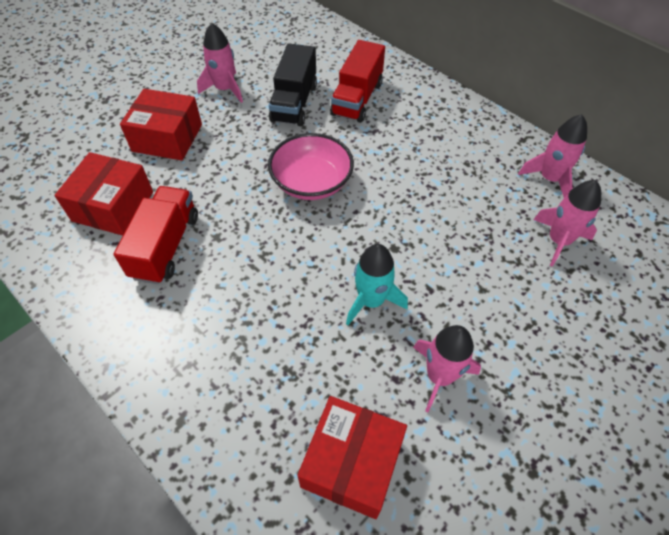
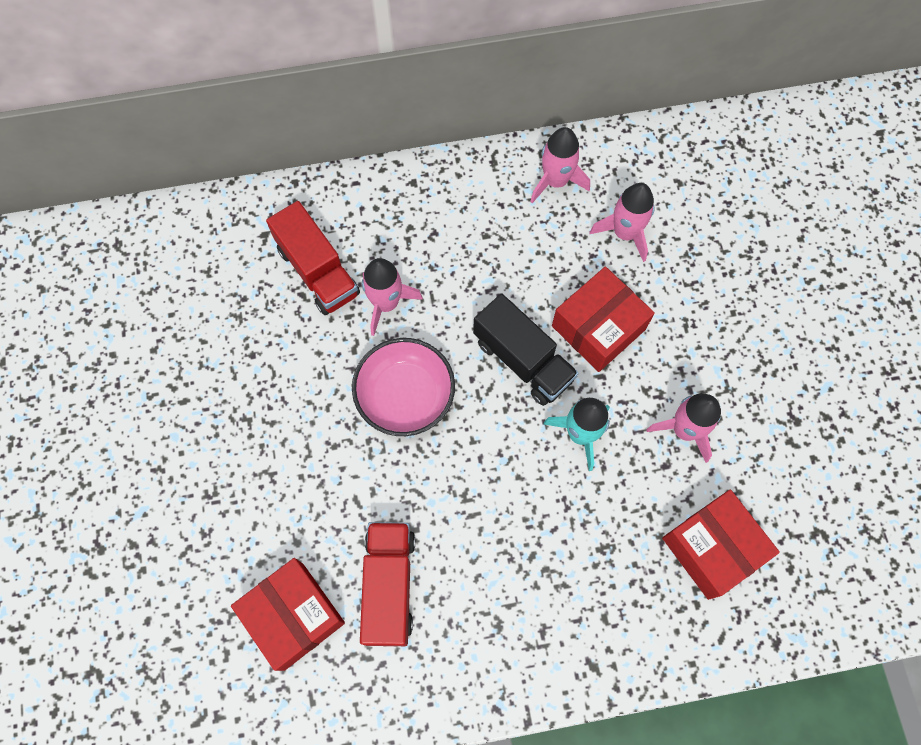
camera: 55 degrees left, 15 degrees up
red truck [114,186,198,284] -> red truck turned 45 degrees clockwise [360,522,415,646]
red box [120,89,202,160] -> red box moved to [552,266,655,372]
pink rocket [197,23,243,103] -> pink rocket moved to [362,258,423,336]
black truck [269,43,317,126] -> black truck moved to [473,293,579,406]

